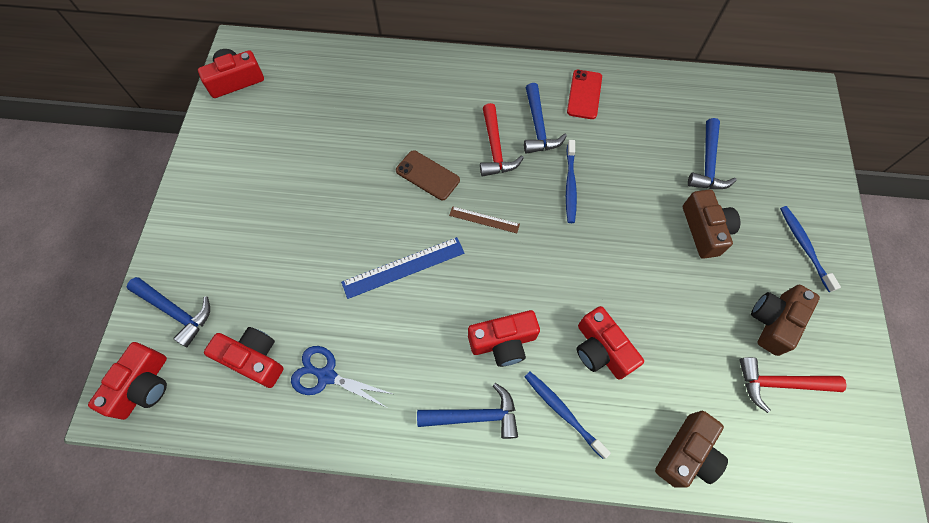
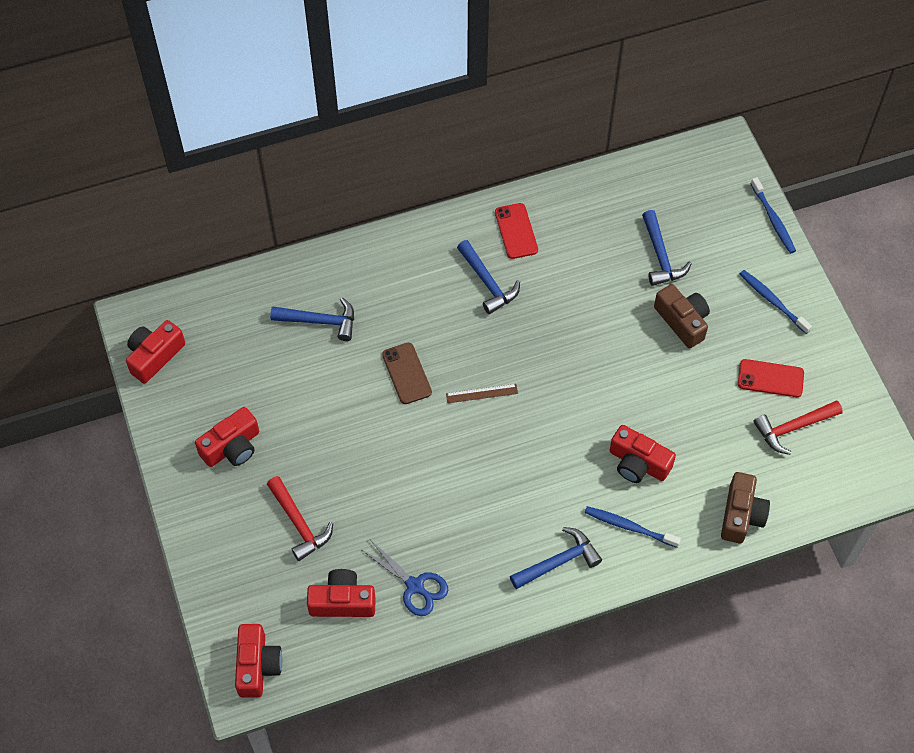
camera: 25 degrees left, 5 degrees down
blue hammer [127,277,210,347] -> blue hammer moved to [270,297,354,341]
blue scissors [291,346,392,408] -> blue scissors turned 135 degrees counterclockwise [360,541,448,616]
blue ruler [341,237,464,299] -> none
brown phone [396,150,460,200] -> brown phone turned 60 degrees clockwise [382,343,432,404]
red camera [468,310,540,367] -> red camera moved to [195,407,259,467]
red hammer [480,103,524,176] -> red hammer moved to [267,476,333,561]
blue toothbrush [566,140,577,223] -> blue toothbrush moved to [751,177,796,254]
brown camera [751,285,820,356] -> red phone [738,359,804,397]

